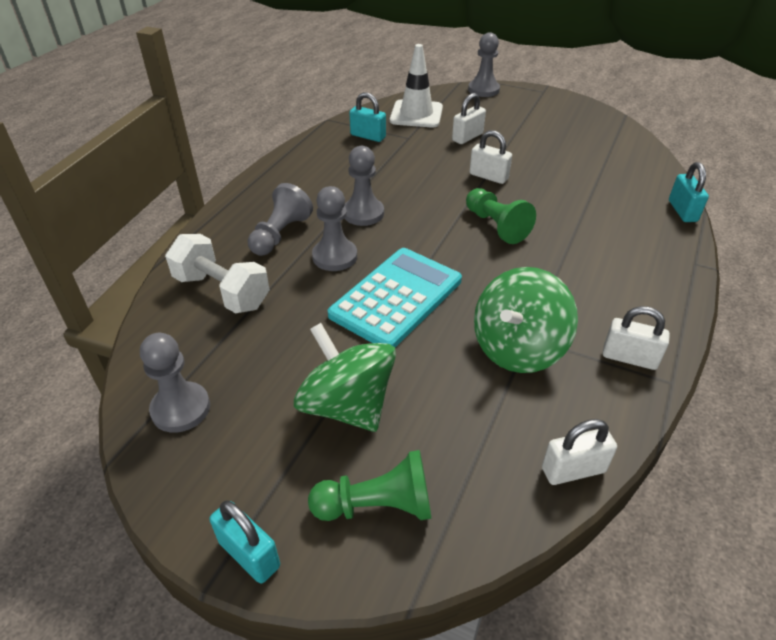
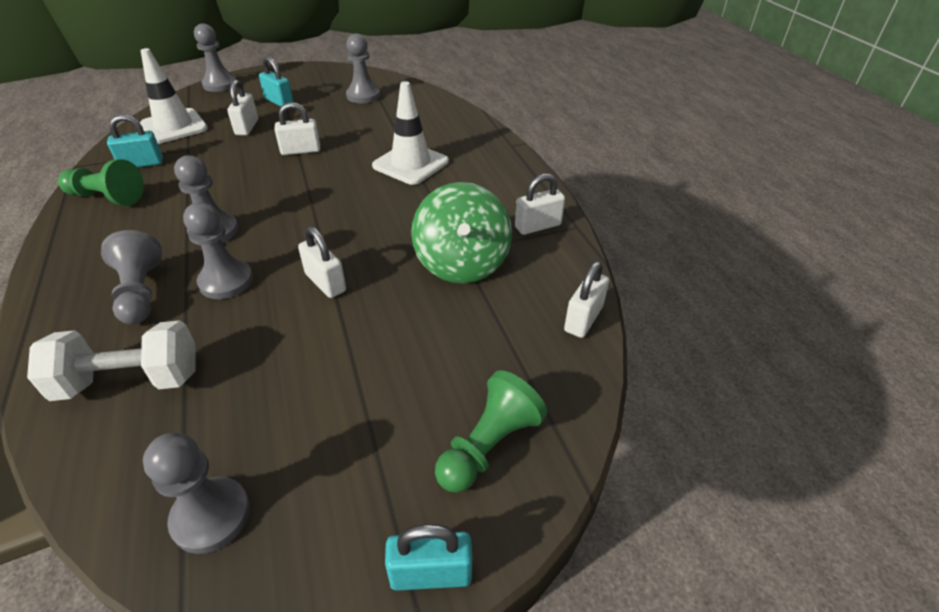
camera: 45 degrees left, 0 degrees up
green spinning top [294,323,396,432] -> none
turquoise calculator [328,248,462,347] -> white padlock [298,226,346,298]
green pawn [466,188,536,244] -> green pawn moved to [58,159,144,206]
turquoise padlock [669,162,709,222] -> turquoise padlock moved to [259,57,293,107]
none -> grey pawn [346,33,380,103]
none -> white traffic cone [372,81,449,185]

